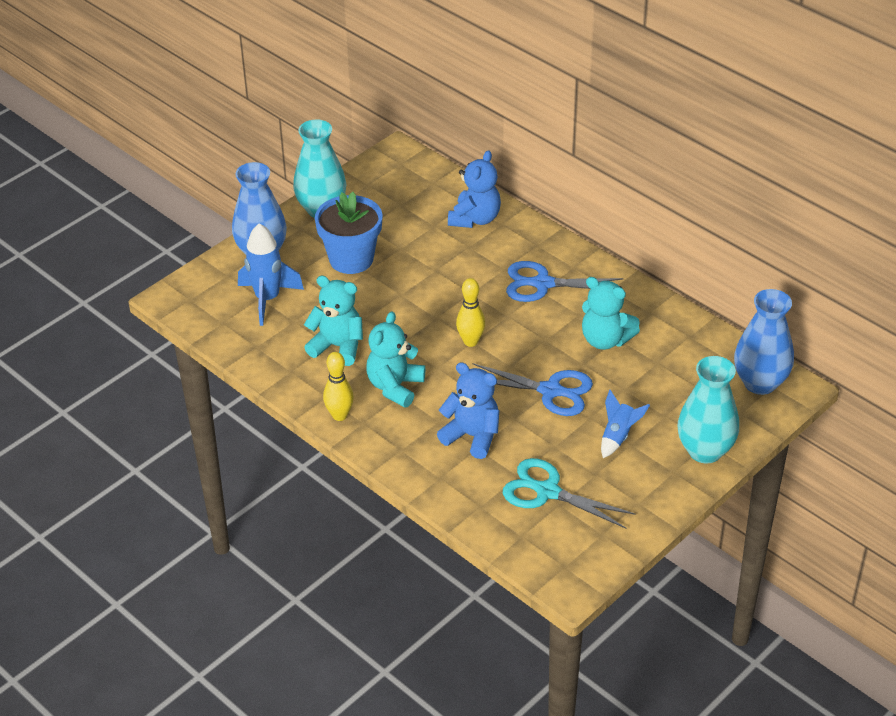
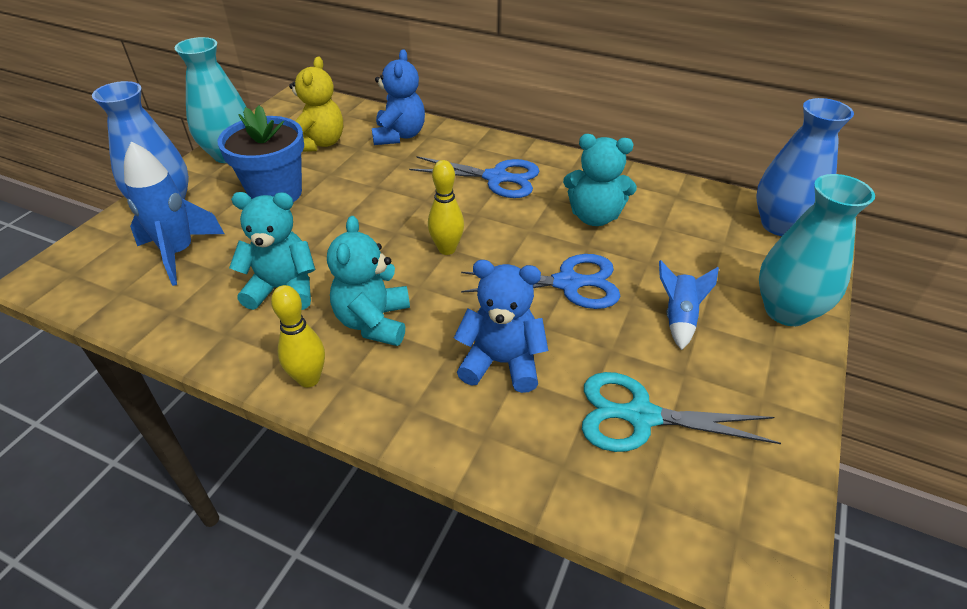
camera: 20 degrees left, 0 degrees up
blue scissors [506,261,624,302] -> blue scissors turned 150 degrees counterclockwise [409,156,539,198]
none -> yellow teddy bear [289,57,343,152]

